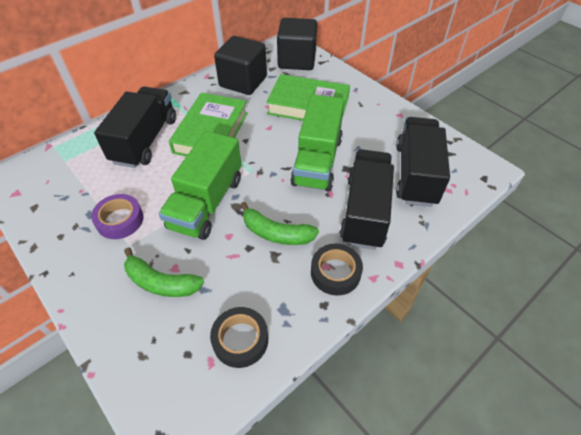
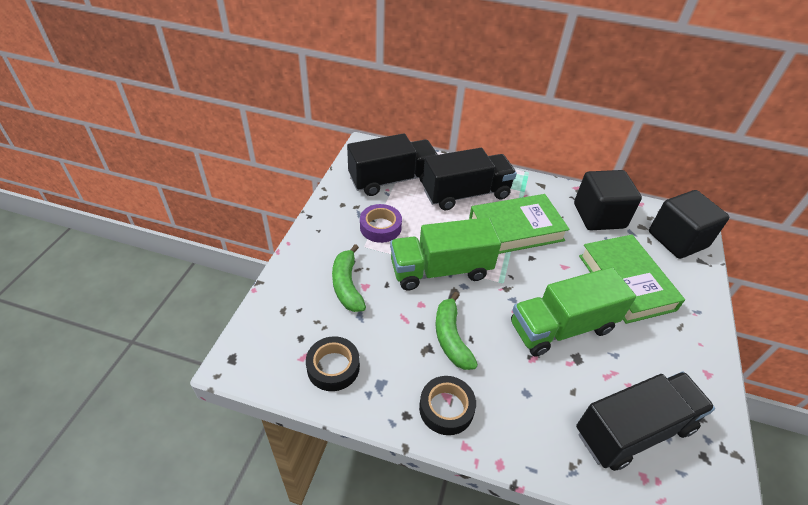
camera: 55 degrees right, 5 degrees down
black truck [340,149,394,250] -> black truck moved to [347,133,438,196]

